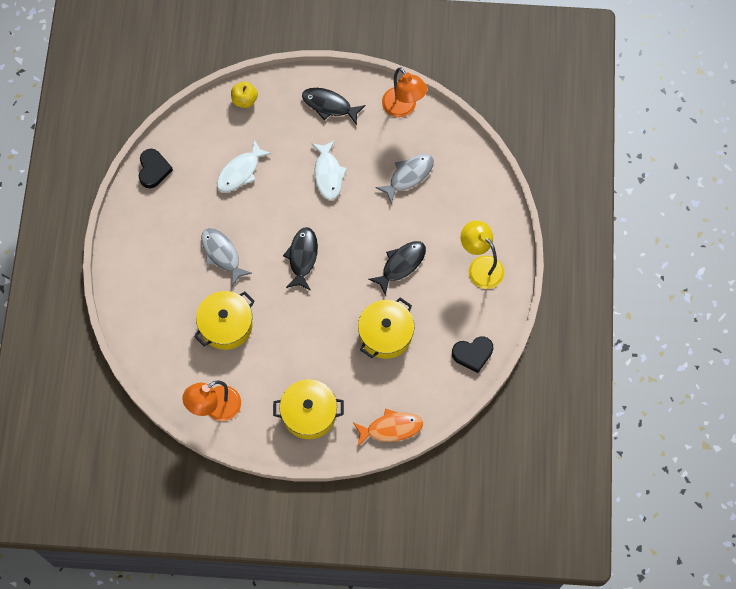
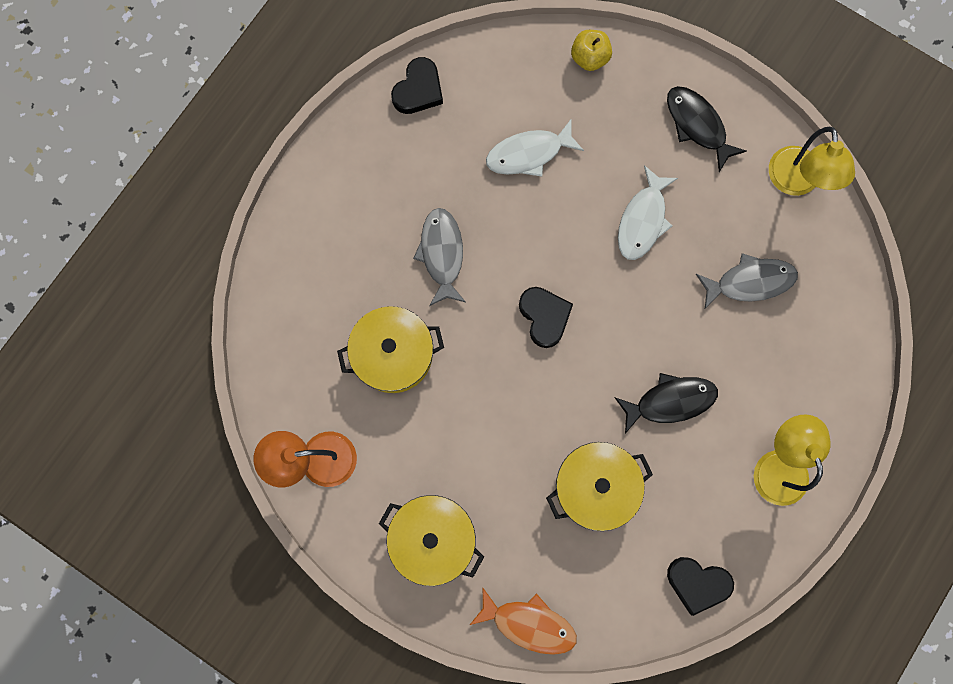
camera: 30 degrees right, 10 degrees up
black fish [283,227,318,291] -> black heart [519,287,573,348]
orange lamp [382,67,427,117] -> yellow lamp [769,127,855,196]

